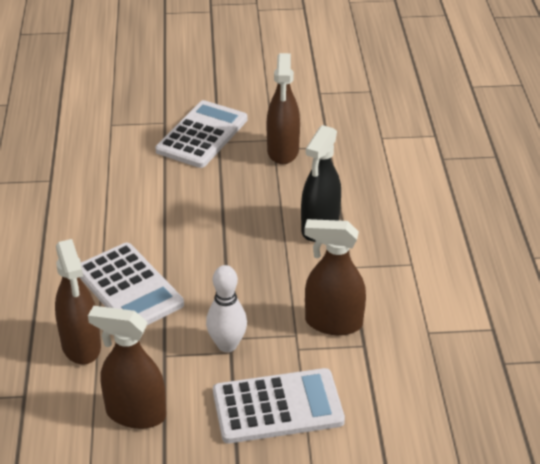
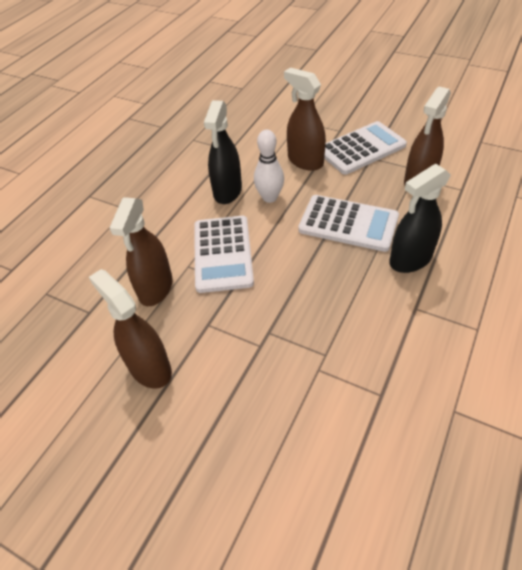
camera: 35 degrees right, 10 degrees up
white bowling pin [206,265,247,352] -> white bowling pin moved to [254,130,284,203]
white calculator [213,368,345,443] -> white calculator moved to [298,195,399,252]
brown spray bottle [304,219,366,335] -> brown spray bottle moved to [284,68,326,171]
none -> black spray bottle [204,100,242,204]

